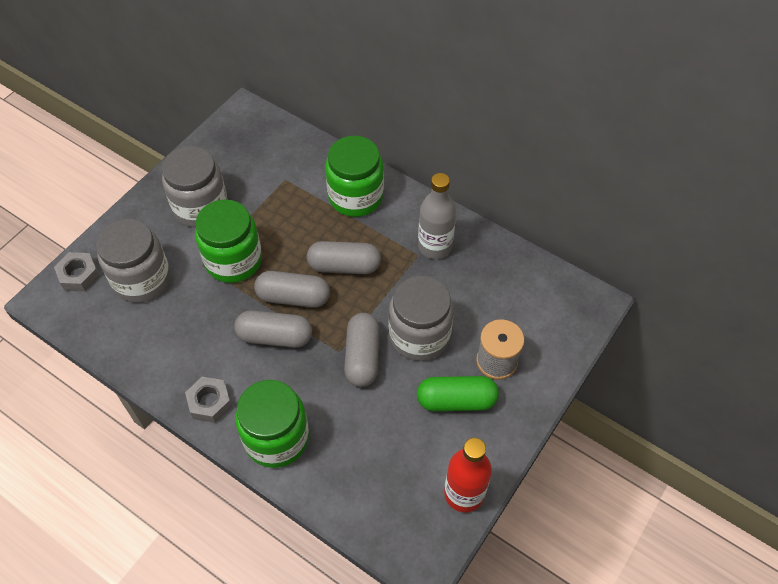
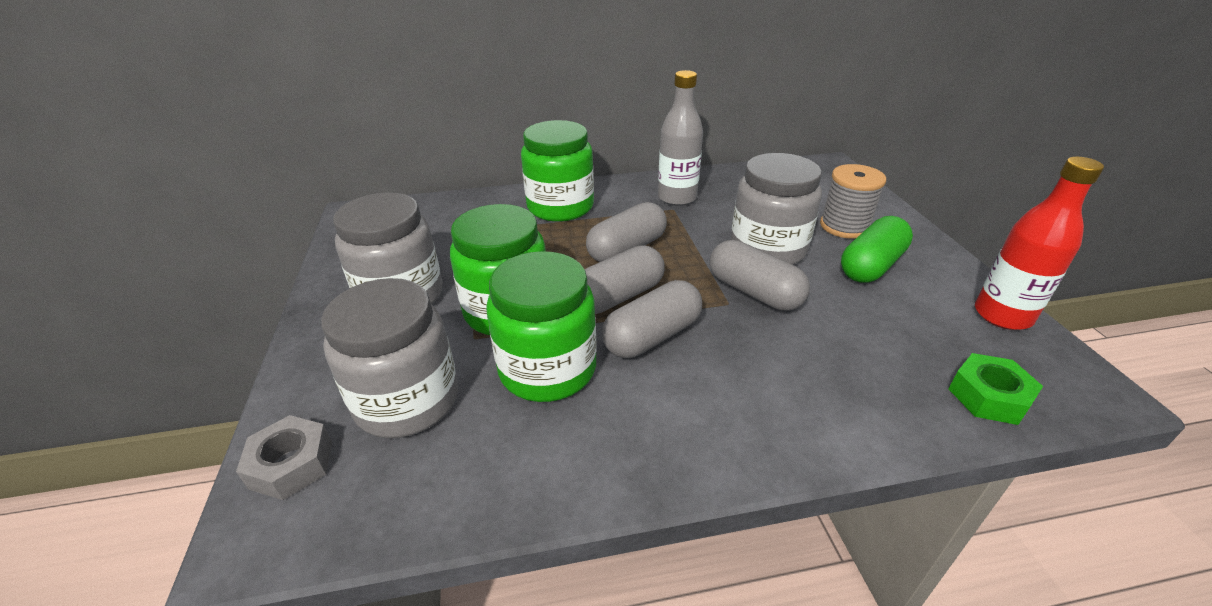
camera: 45 degrees left, 20 degrees down
grey nut [185,377,232,423] -> none
green jar [235,380,309,468] -> green jar moved to [486,251,596,402]
none -> green nut [949,353,1043,425]

